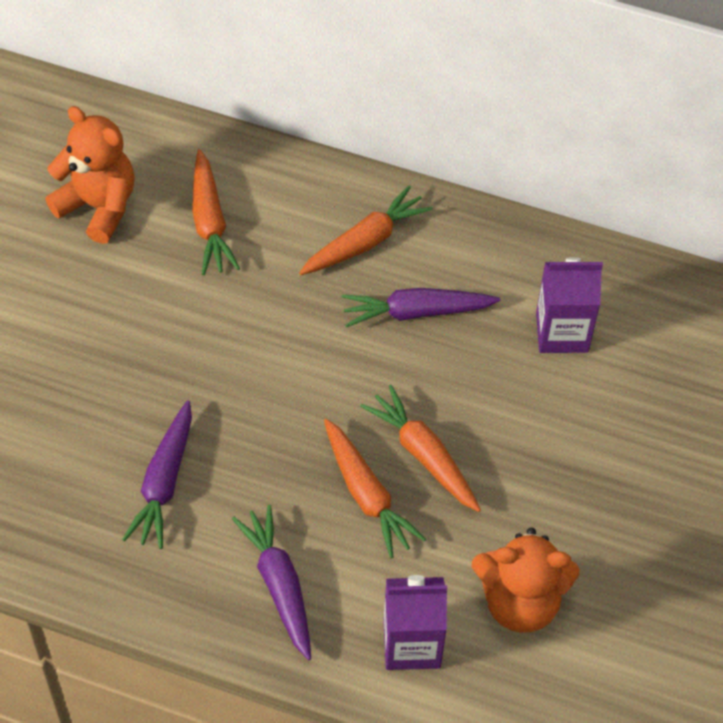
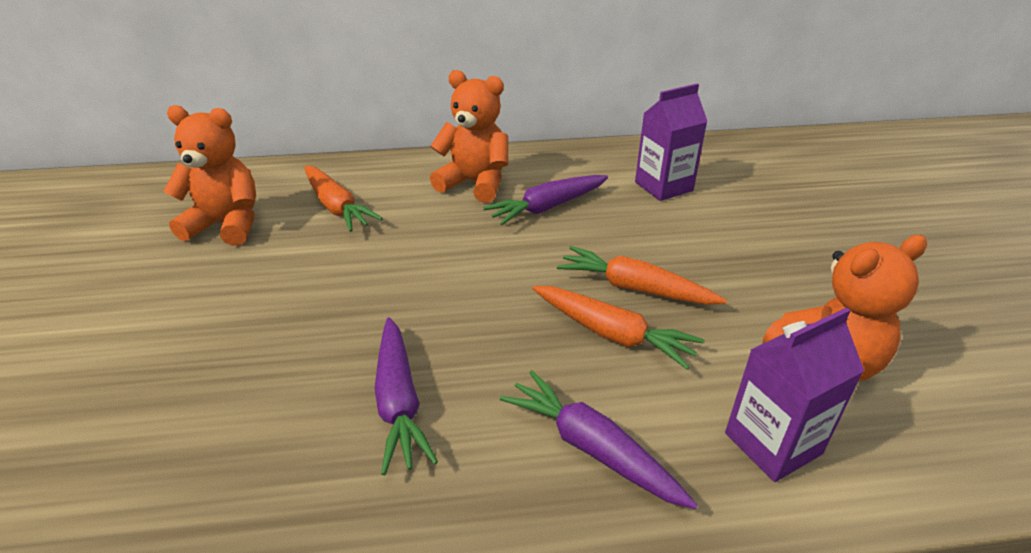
camera: 25 degrees left, 20 degrees down
orange carrot [299,185,432,275] -> orange teddy bear [430,70,508,203]

